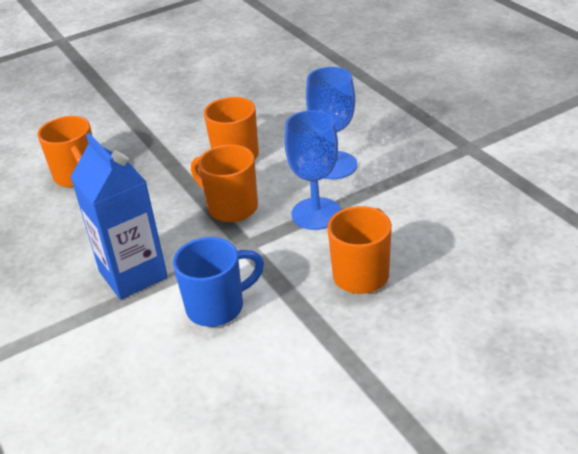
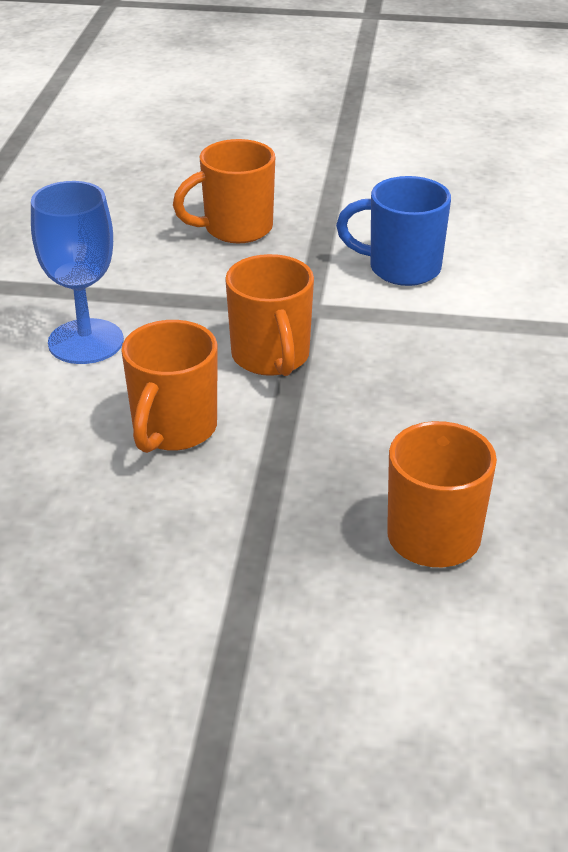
camera: 145 degrees left, 0 degrees up
blue carton [71,133,168,300] -> none
blue goblet [285,110,341,230] -> none

